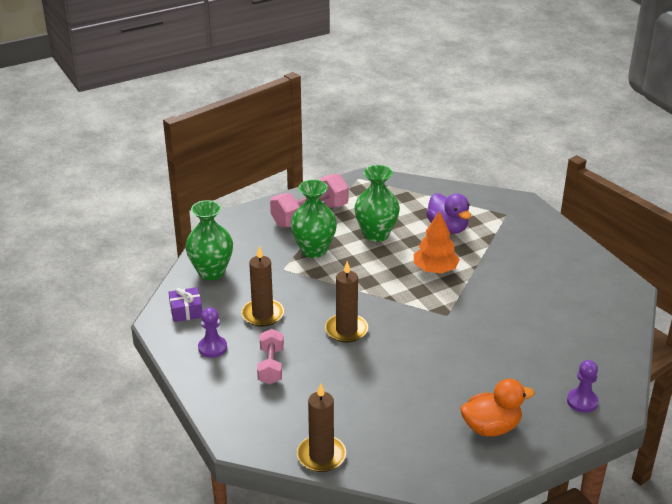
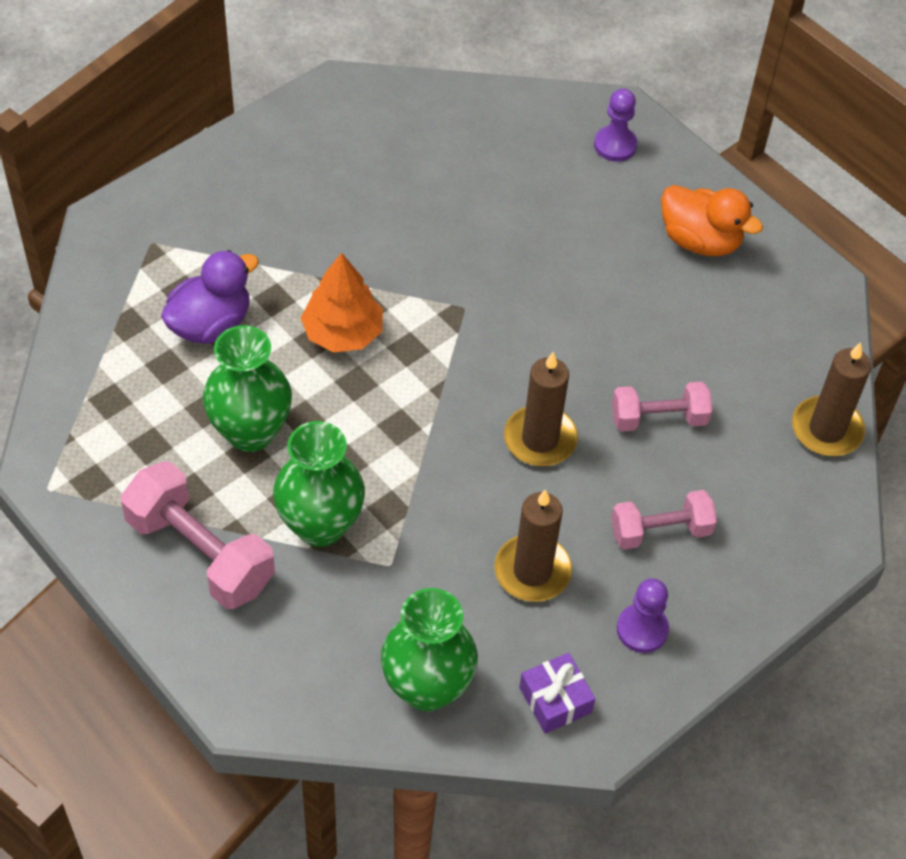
camera: 105 degrees left, 20 degrees up
orange duck [460,379,535,436] -> orange duck turned 150 degrees clockwise [661,185,763,256]
none -> pink dumbbell [612,382,712,432]

